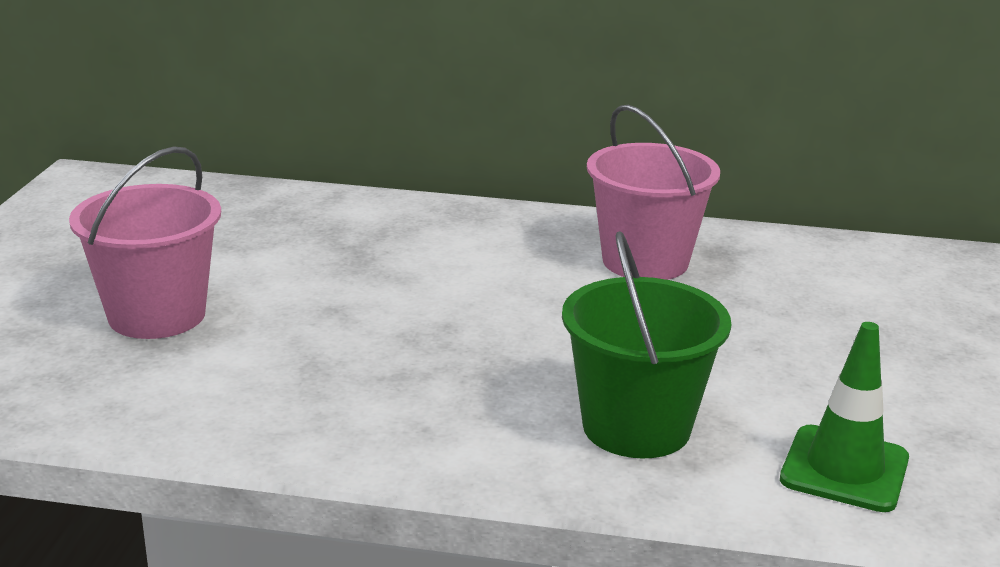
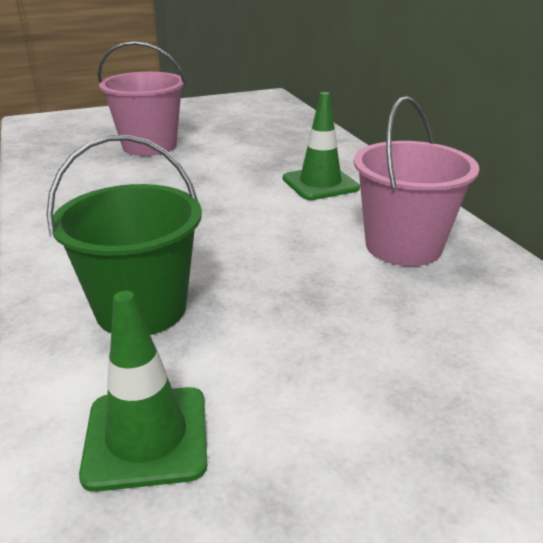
camera: 60 degrees right, 5 degrees up
none -> green traffic cone [283,92,360,200]

